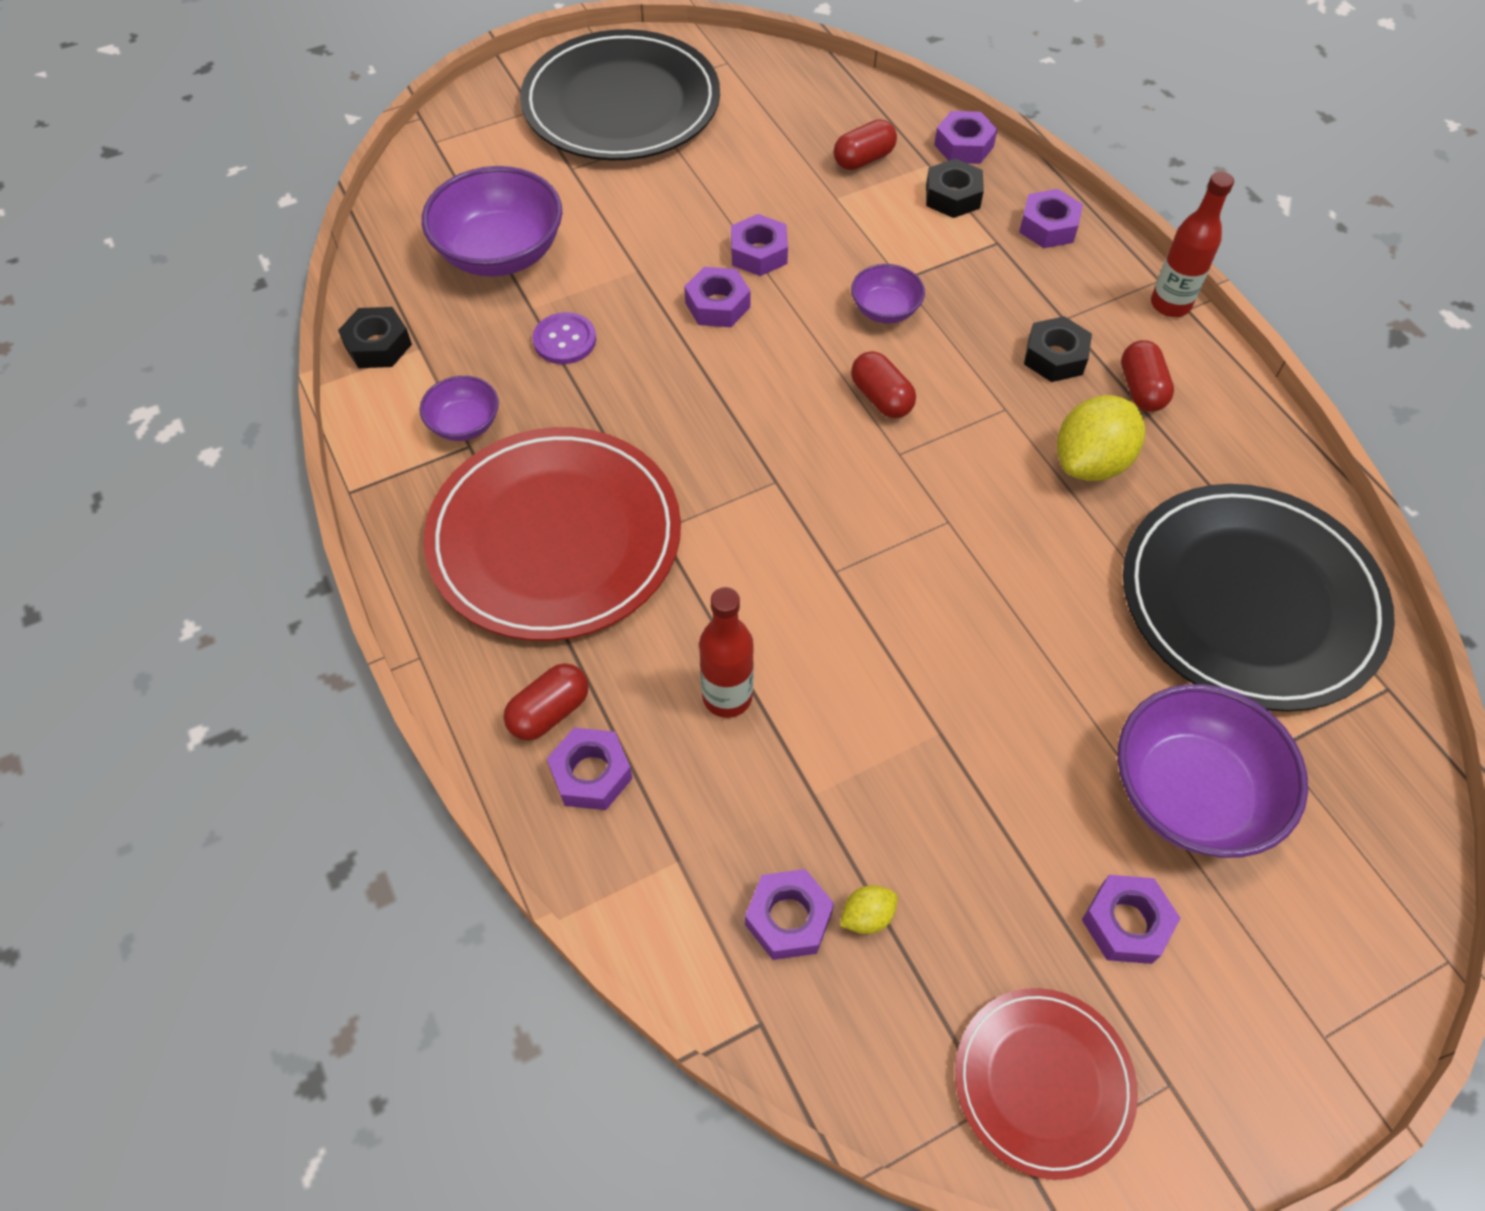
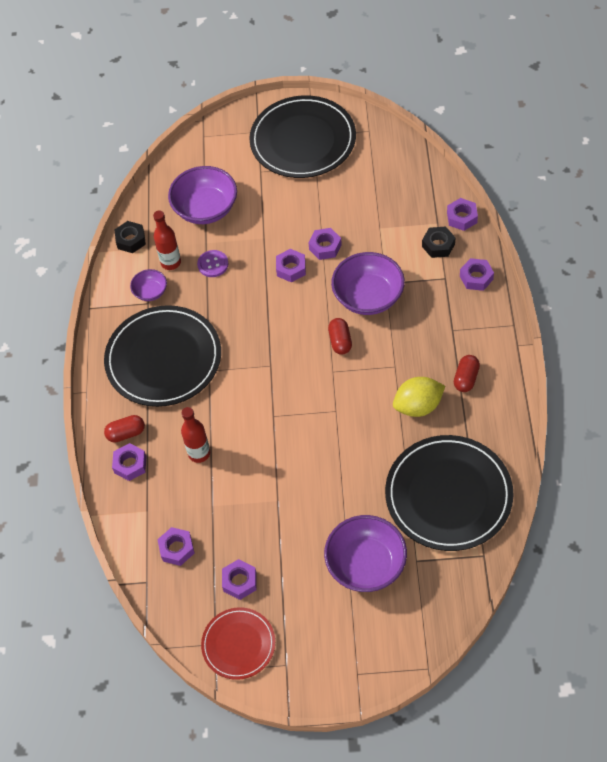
camera: 30 degrees right, 0 degrees up
red plate [424,427,681,641] -> black plate [104,305,221,407]
red capsule [834,119,897,170] -> none
yellow lemon [840,885,898,934] -> none
purple bowl [851,264,925,323] -> purple bowl [331,252,405,315], size x1.93
black nut [1024,316,1092,382] -> none
purple nut [1082,875,1180,964] -> purple nut moved to [222,559,257,600]
red bottle [1151,171,1234,317] -> red bottle moved to [153,210,181,270]

